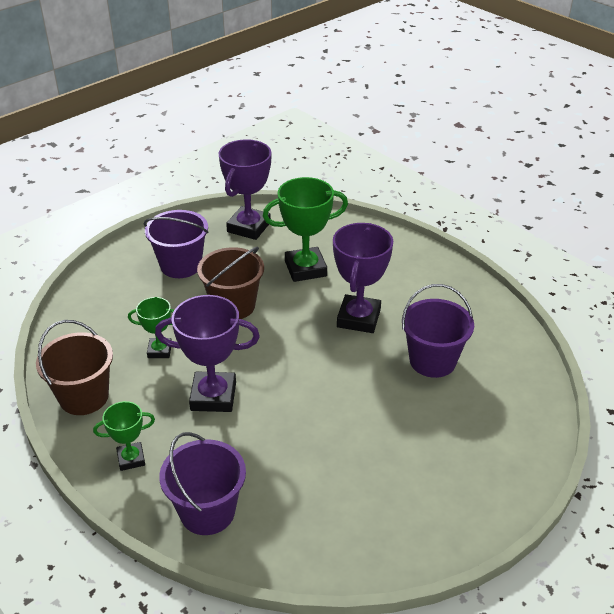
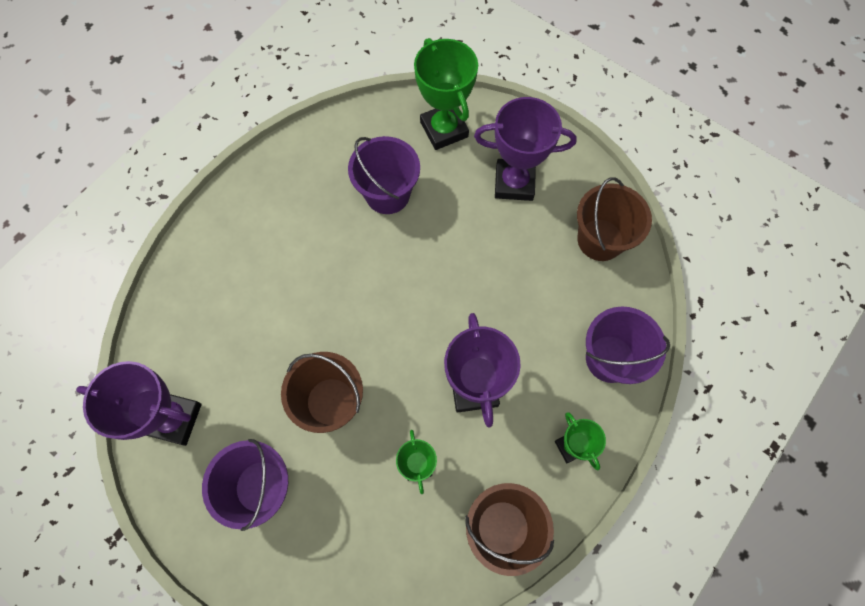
camera: 100 degrees left, 30 degrees up
green trophy [263,177,348,282] -> green trophy moved to [414,38,478,150]
purple trophy [333,223,393,333] -> purple trophy moved to [474,97,577,201]
none -> brown bucket [577,178,652,261]

